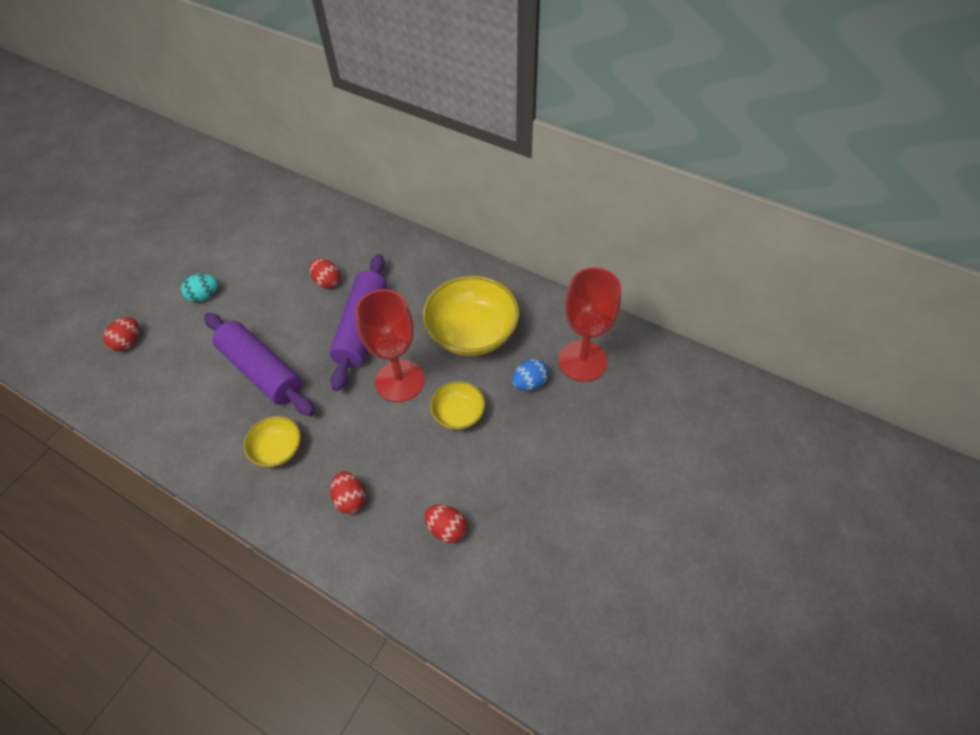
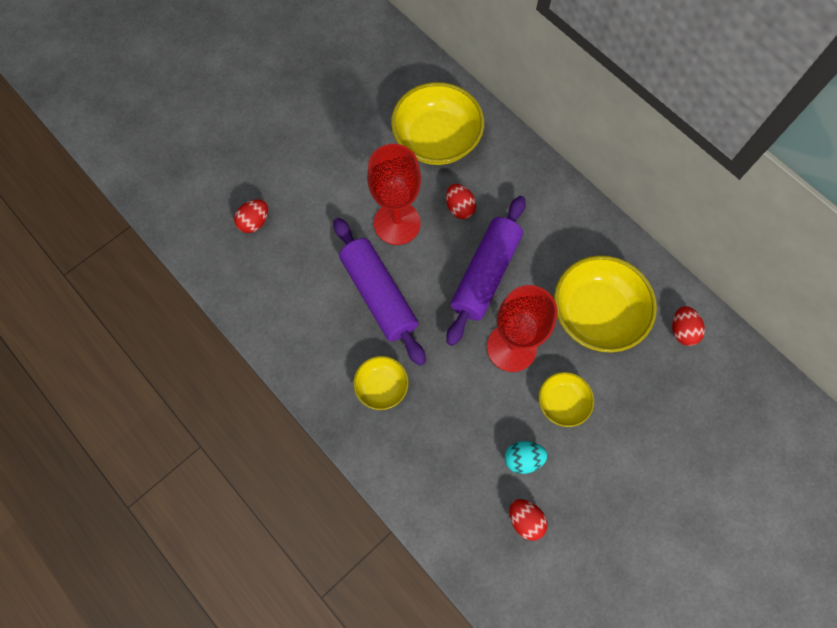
camera: 15 degrees right, 15 degrees up
turquoise egg [181,274,218,302] -> turquoise egg moved to [505,441,547,474]
red egg [330,471,365,514] -> red egg moved to [672,306,705,346]
blue egg [512,359,548,391] -> none
red goblet [559,268,621,382] -> red goblet moved to [367,144,421,245]
none -> yellow bowl [391,82,484,165]

